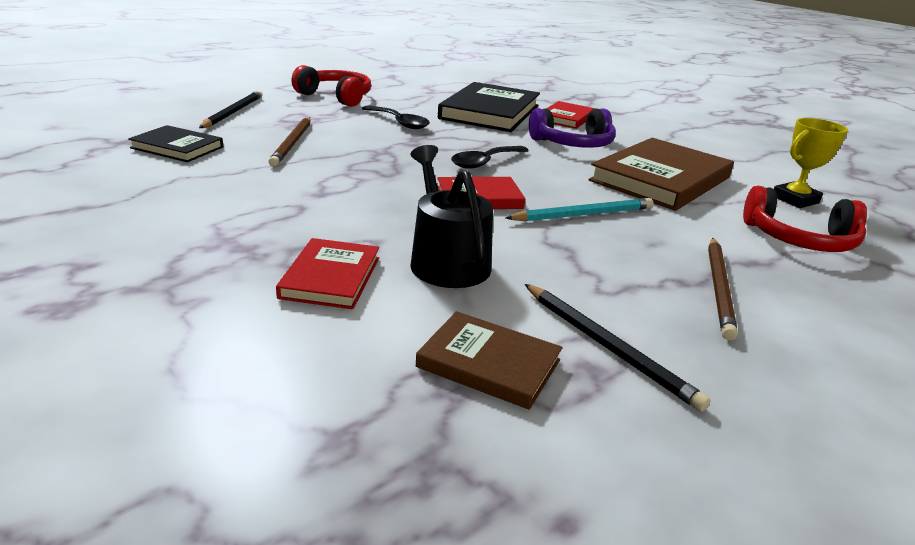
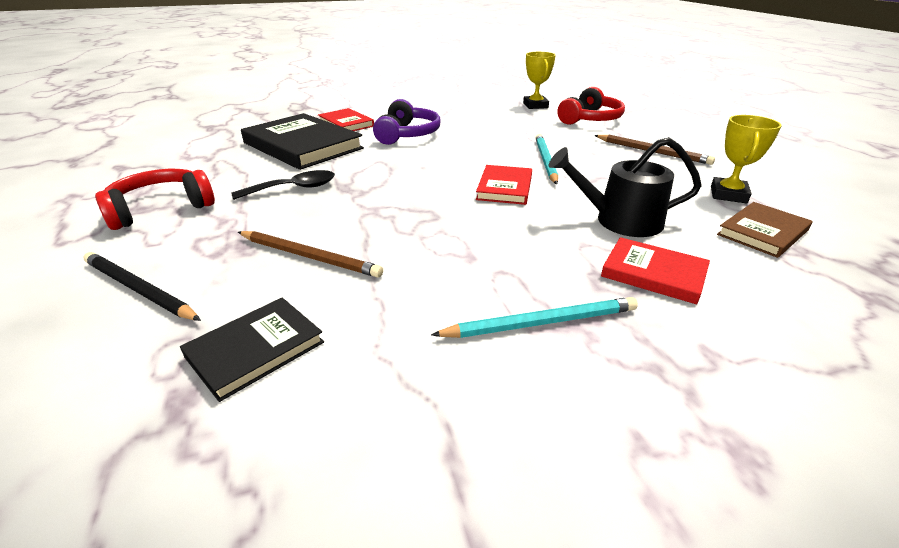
camera: 65 degrees left, 5 degrees up
black spoon [451,146,529,169] -> none
black pencil [525,284,711,412] -> yellow trophy [711,115,782,203]
brown book [589,138,734,211] -> none
none -> turquoise pencil [431,297,638,338]

